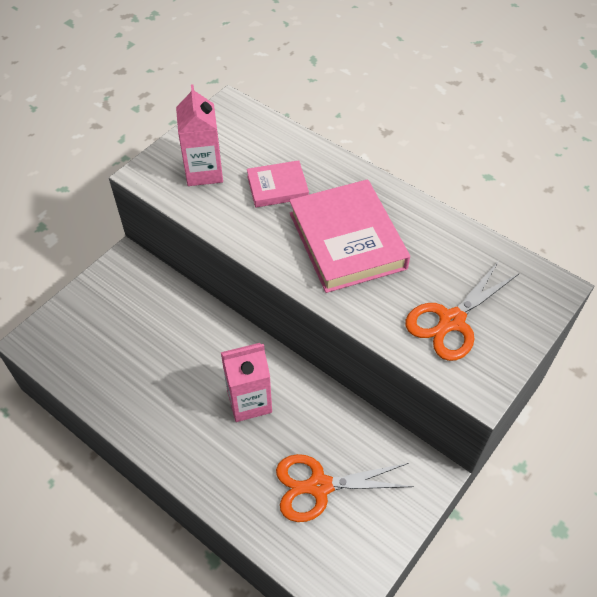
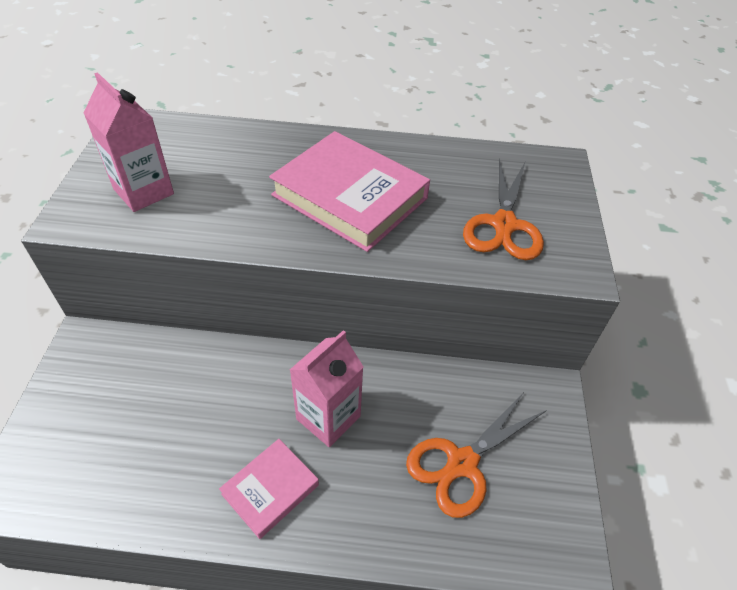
camera: 35 degrees left, 5 degrees down
pink book [247,160,309,208] -> pink book moved to [219,439,319,539]

